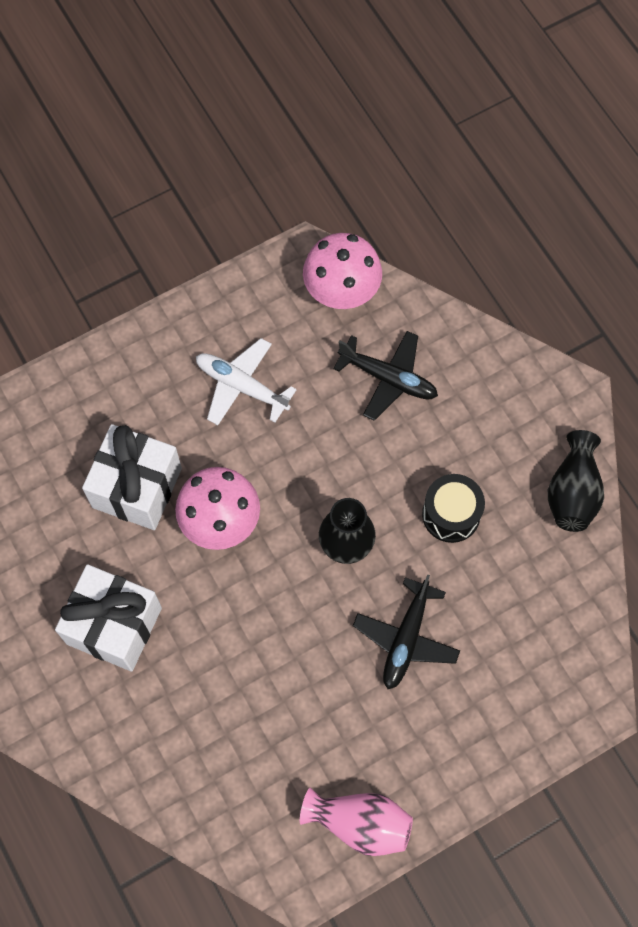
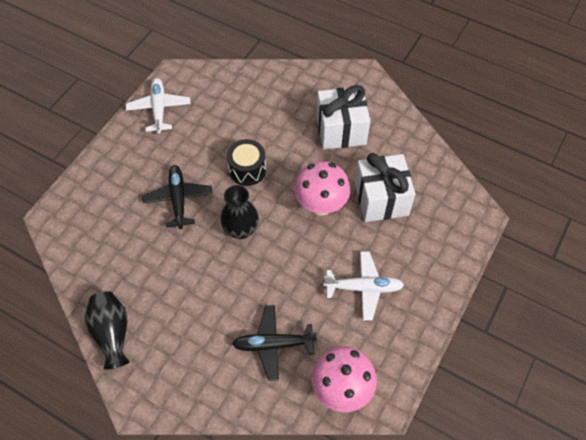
camera: 150 degrees right, 10 degrees down
pink vase [300,787,413,856] -> white plane [126,78,190,133]
black drum [422,474,485,543] -> black drum moved to [227,139,266,186]

